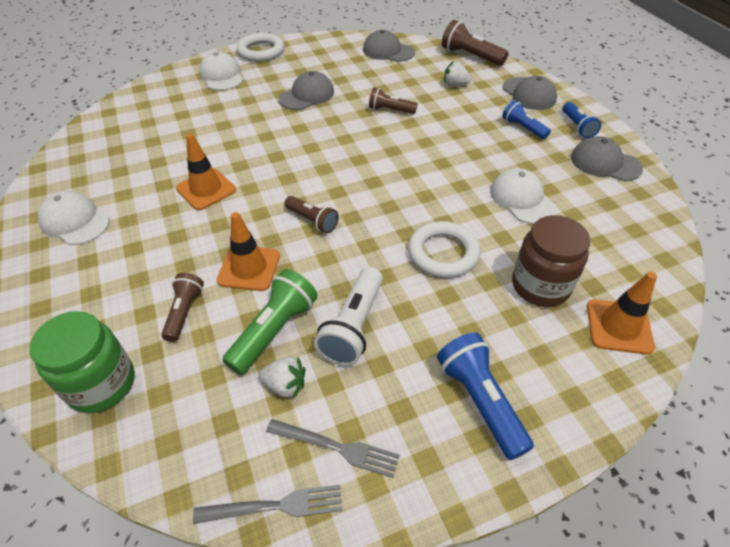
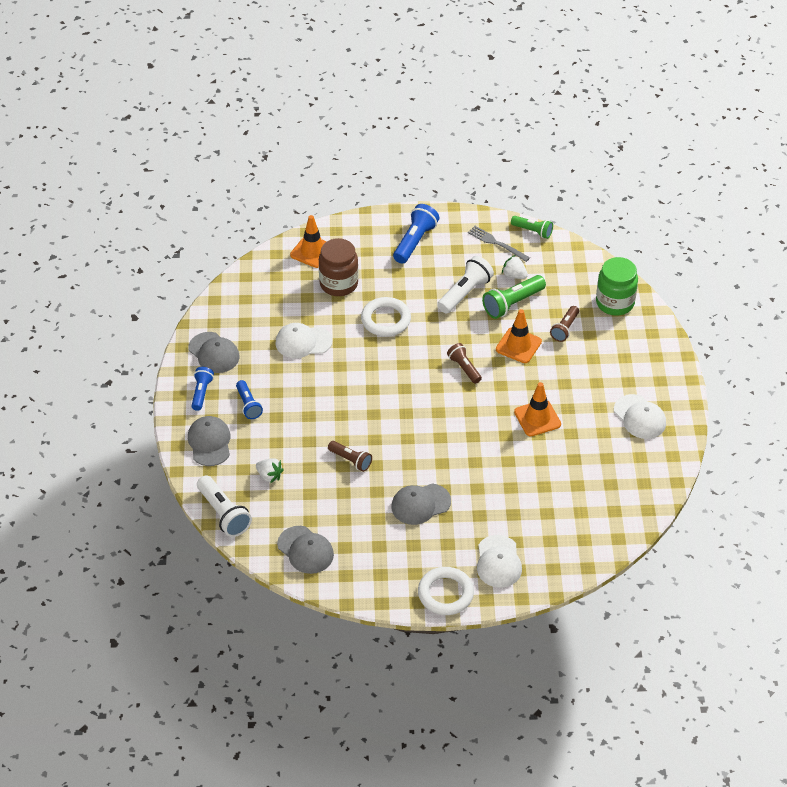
camera: 160 degrees left, 0 degrees up
grey fork [193,485,342,524] -> green flashlight [511,216,553,239]
blue flashlight [437,332,534,460] -> blue flashlight turned 150 degrees counterclockwise [393,204,439,264]
brown flashlight [442,20,508,66] -> white flashlight [197,475,252,537]
white cap [490,168,557,224] -> white cap turned 90 degrees clockwise [275,323,333,358]

